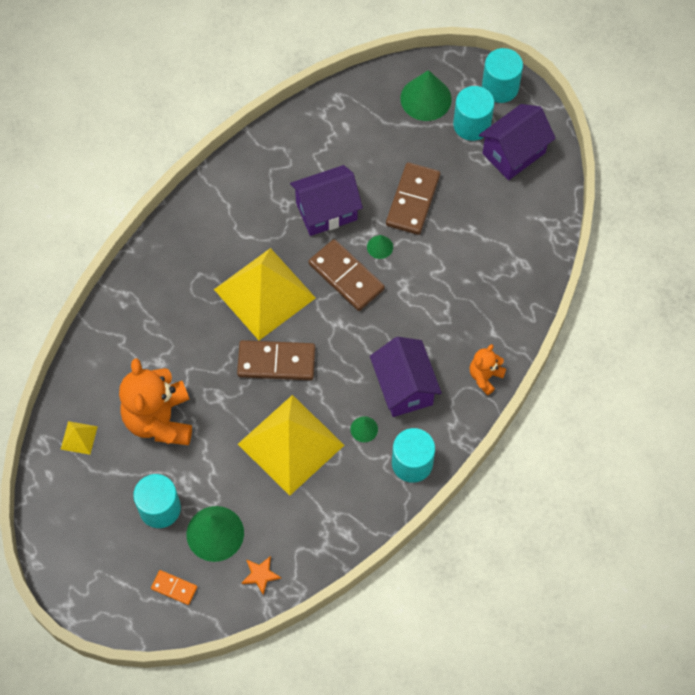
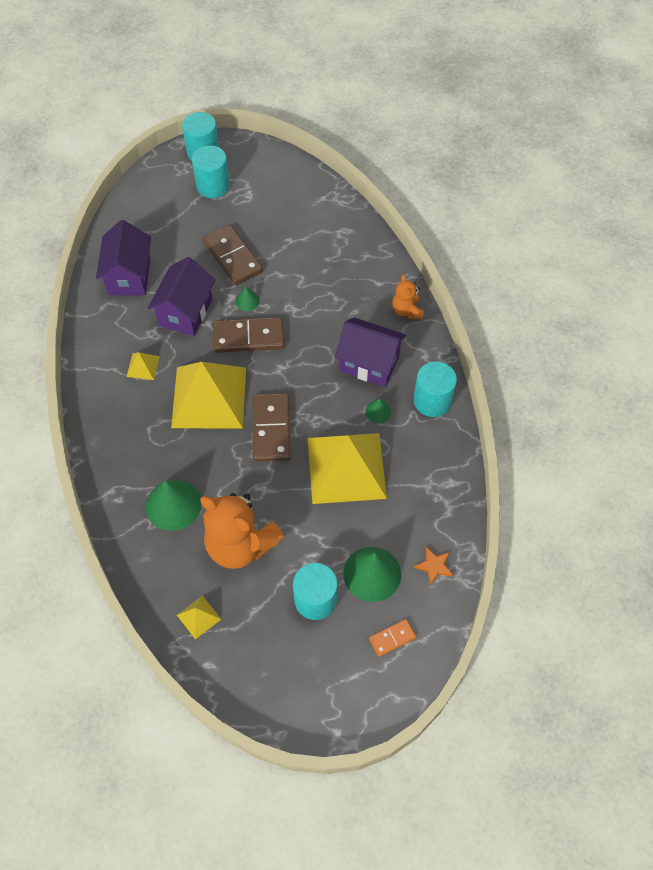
camera: 50 degrees left, 5 degrees down
brown domino [237,340,315,380] -> brown domino turned 45 degrees counterclockwise [253,393,291,462]
green cone [400,70,452,121] -> green cone moved to [146,480,202,531]
purple house [479,104,556,180] -> purple house moved to [96,220,151,296]
none -> yellow pyramid [126,352,160,380]

